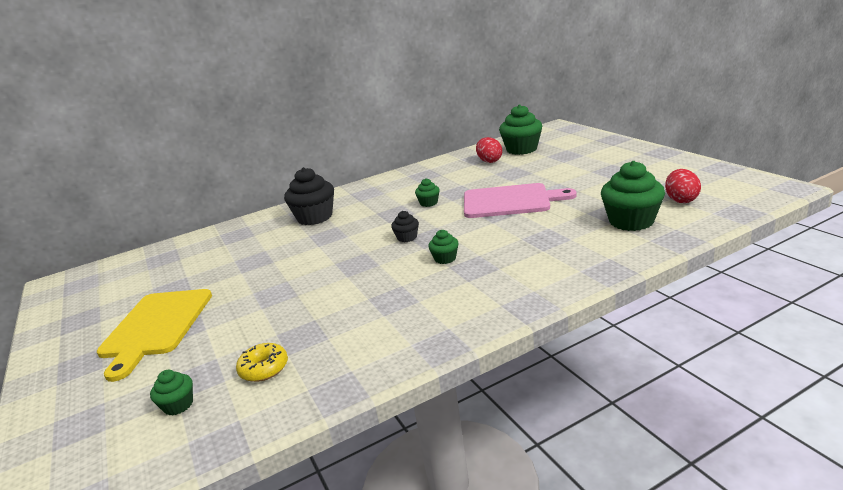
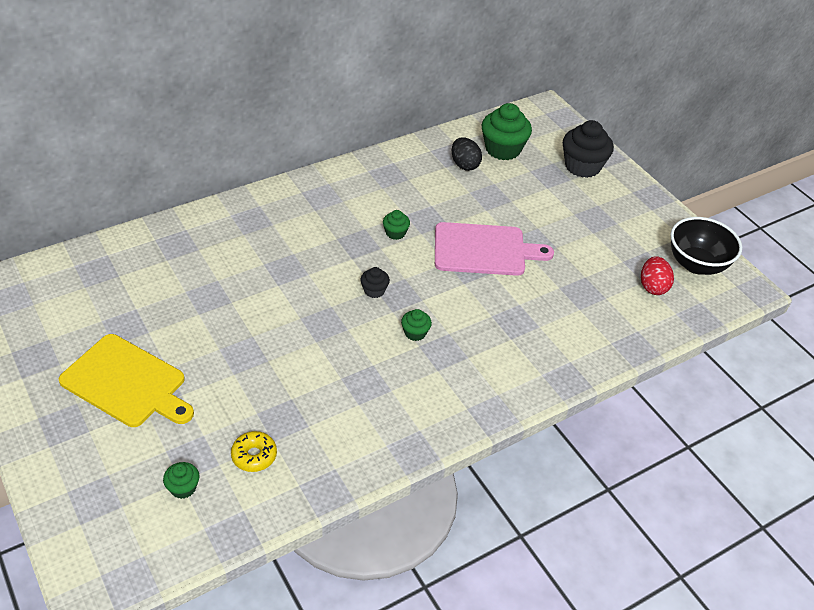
camera: 10 degrees left, 20 degrees up
yellow cutting board [97,289,212,382] -> yellow cutting board turned 60 degrees counterclockwise [59,334,194,427]
black cupcake [284,167,334,225] -> black cupcake moved to [563,120,614,178]
red egg [476,137,502,163] -> black egg [452,137,482,171]
green cupcake [601,161,665,231] -> none
none -> black bowl [670,217,742,275]

